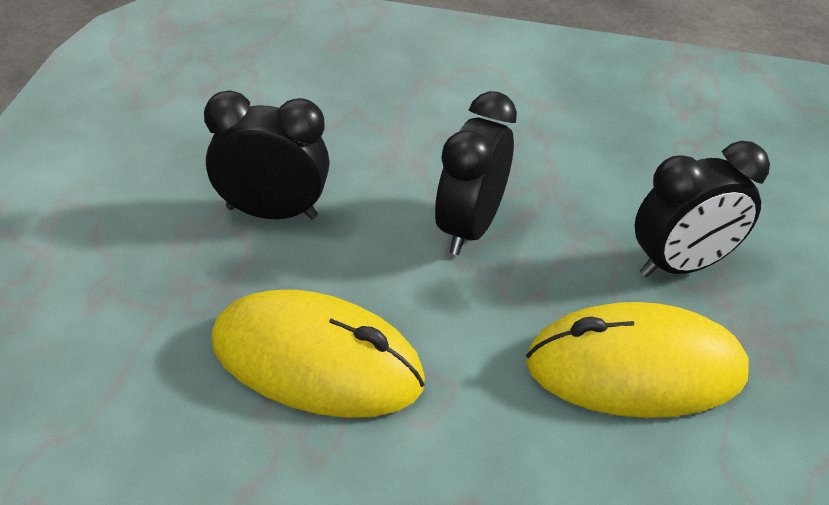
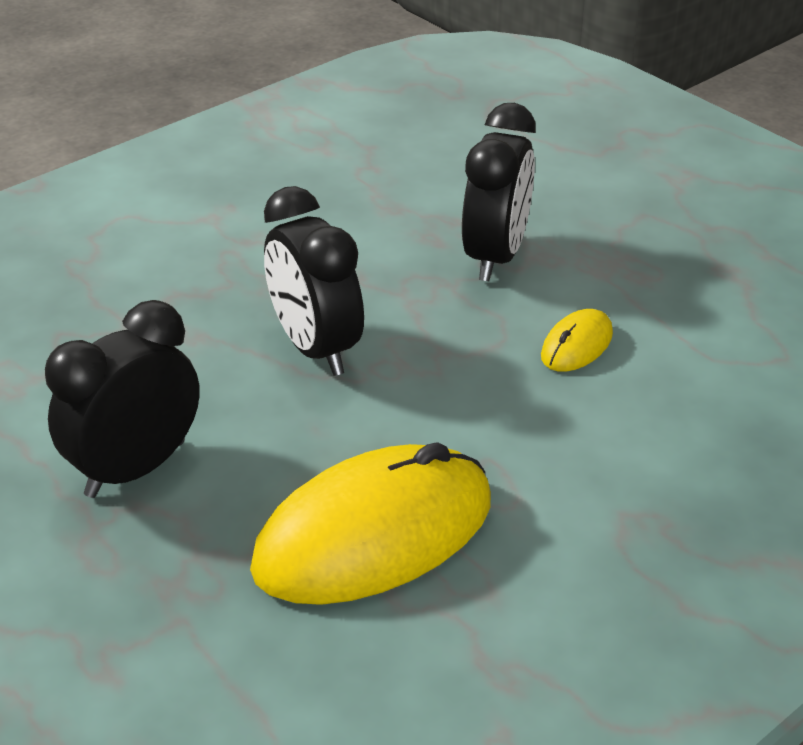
camera: 50 degrees left, 5 degrees down
yellow mouse [526,302,749,418] -> yellow mouse [541,309,613,372], size x0.44

